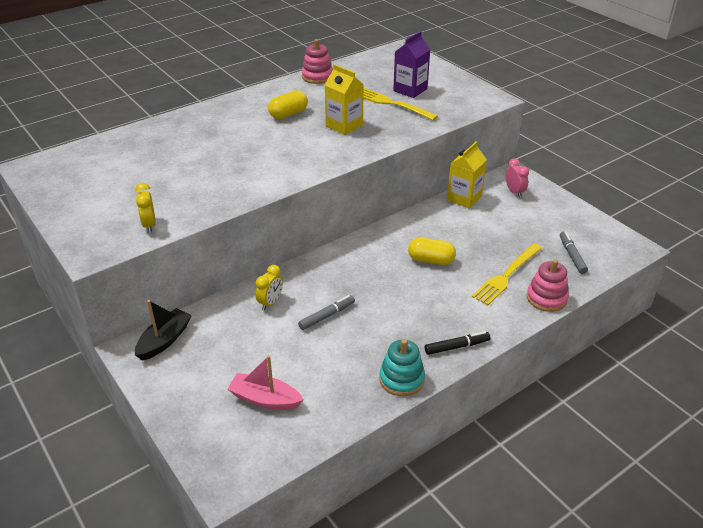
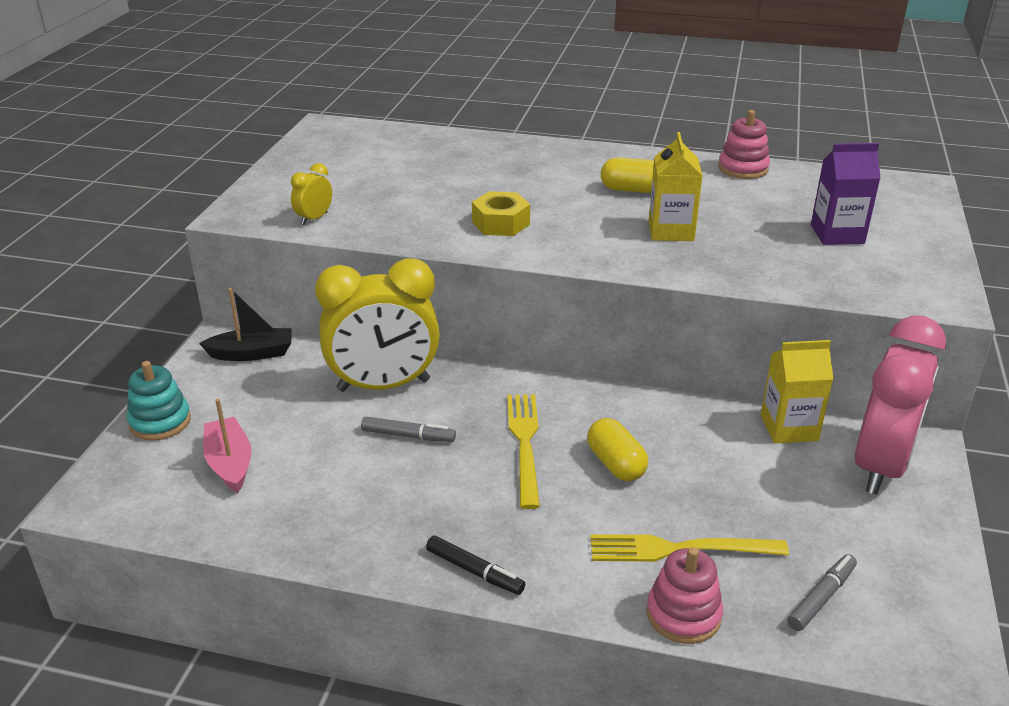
camera: 50 degrees right, 5 degrees down
yellow clock [255,265,283,310] -> yellow clock [315,258,440,392], size x2.43
yellow fork [363,88,438,120] -> yellow fork moved to [507,394,540,509]
turquoise stacking toy [380,339,425,396] -> turquoise stacking toy moved to [127,361,191,441]
pink clock [506,158,529,197] -> pink clock [855,315,946,495], size x2.43
none -> yellow nut [472,191,530,236]

